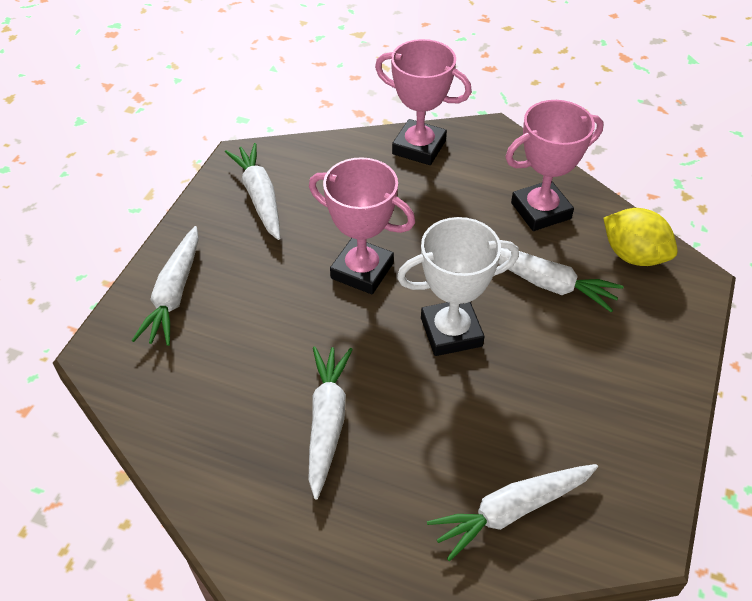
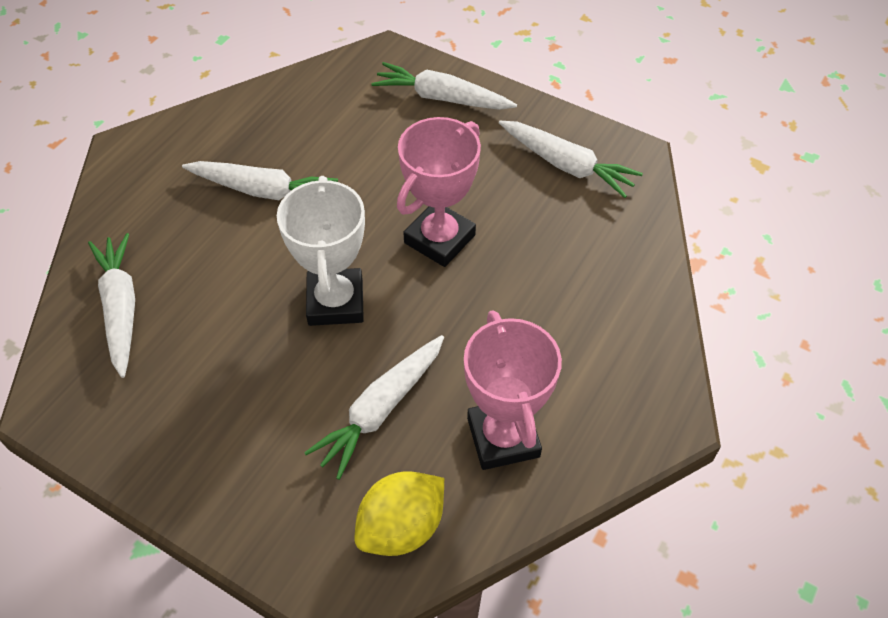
camera: 100 degrees right, 5 degrees up
white carrot [225,143,280,240] -> white carrot turned 45 degrees clockwise [499,121,643,198]
pink trophy [375,39,472,165] -> none

